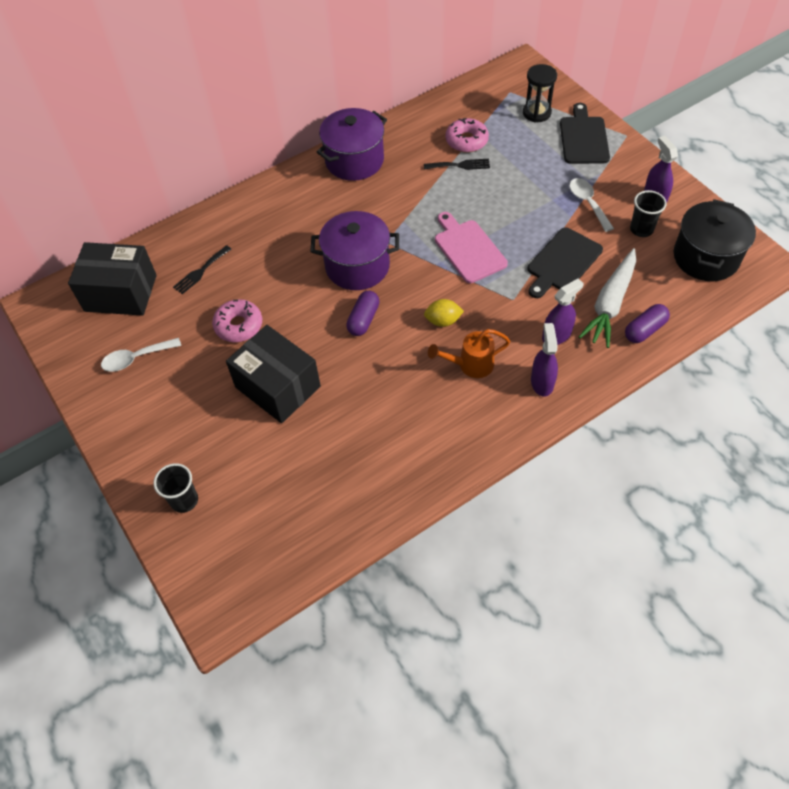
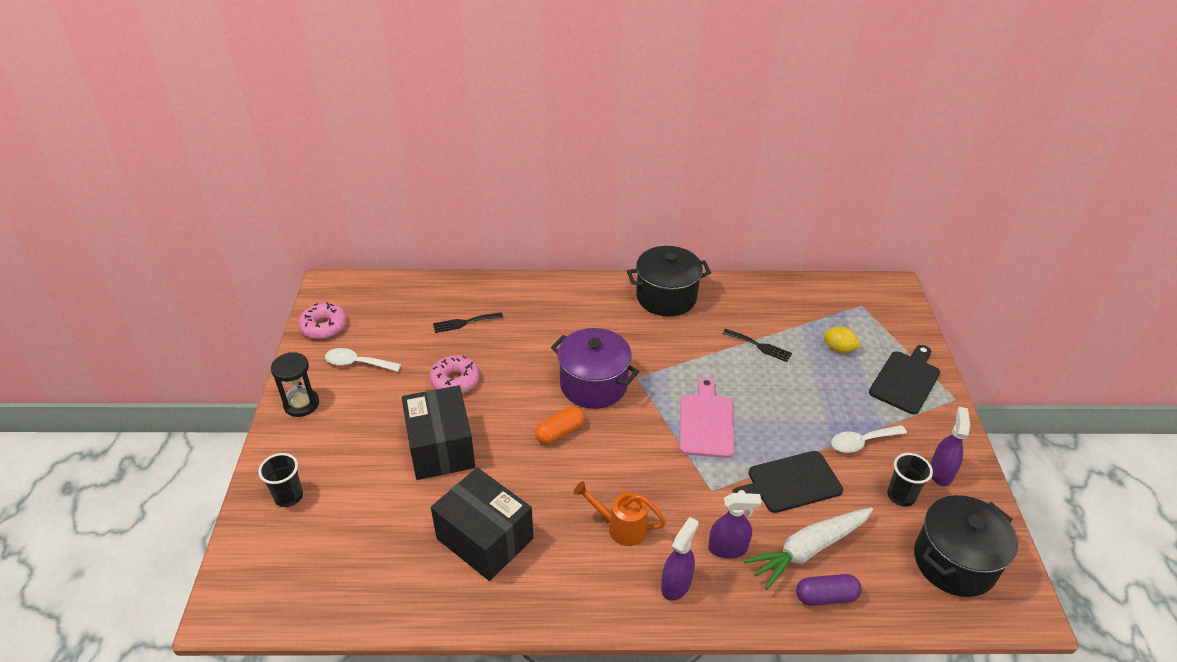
camera: 30 degrees right, 15 degrees down
black box [68,242,157,316] -> black box moved to [431,468,533,581]
purple pot [316,108,387,181] -> black pot [627,246,711,316]
purple capsule [346,291,380,336] -> orange capsule [535,406,585,444]
yellow lemon [424,299,464,327] -> yellow lemon moved to [824,326,861,353]
pink donut [446,118,489,153] -> pink donut moved to [298,302,347,339]
black hourglass [523,64,557,123] -> black hourglass moved to [271,352,319,417]
white spoon [569,178,614,232] -> white spoon turned 120 degrees counterclockwise [831,425,907,453]

